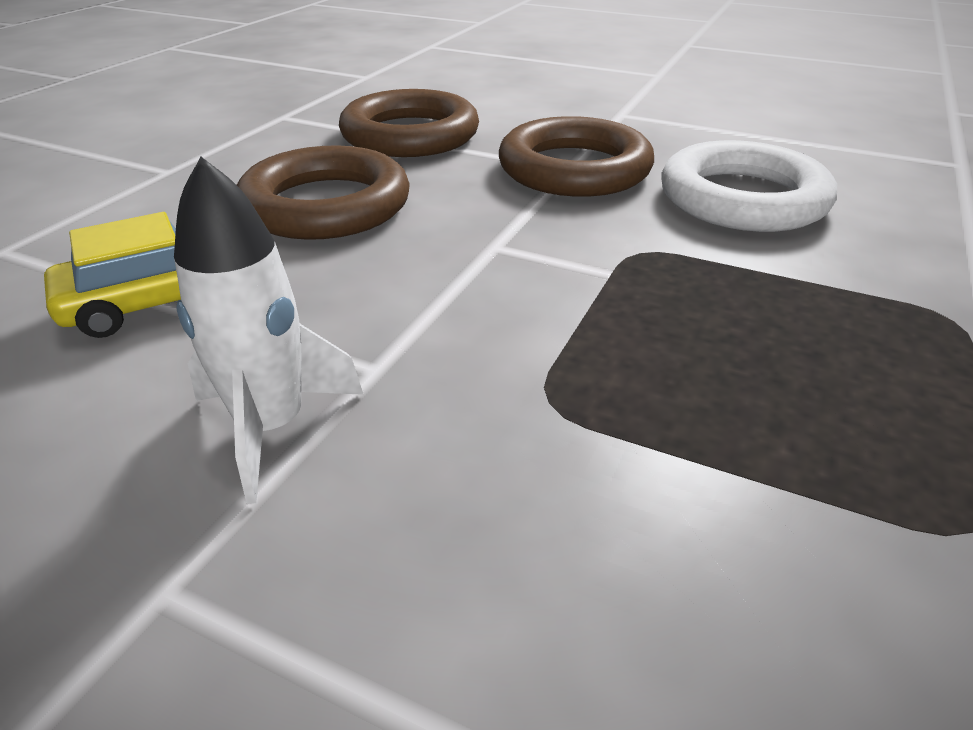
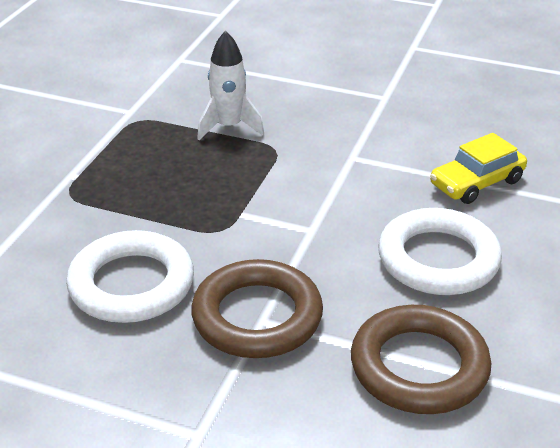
camera: 175 degrees right, 0 degrees up
white rocket [174,157,364,504] -> white rocket moved to [197,30,264,140]
brown ring [237,145,410,240] -> white ring [378,208,502,295]

